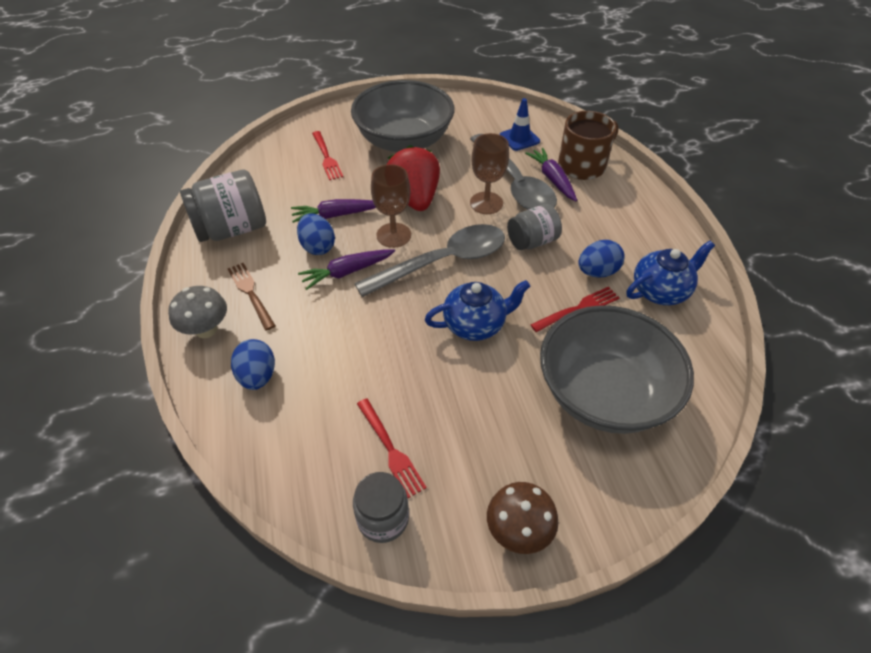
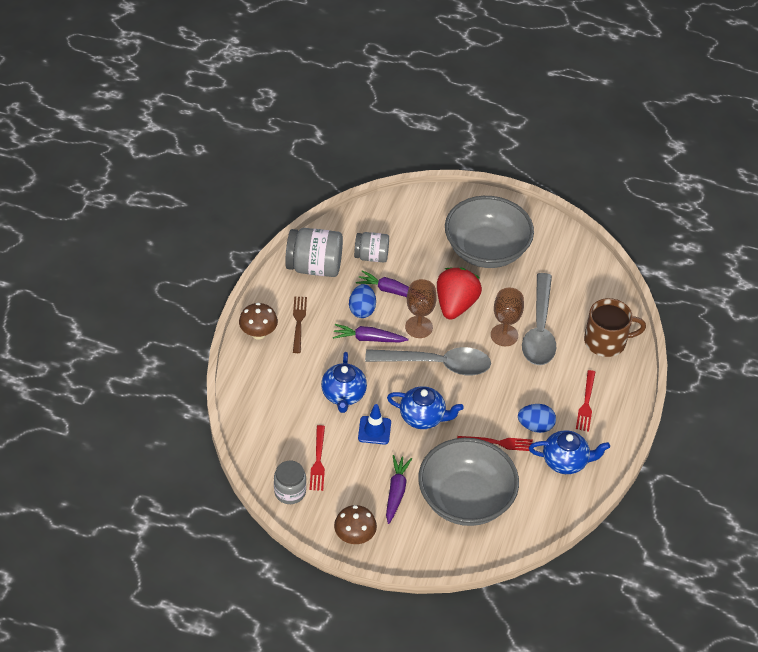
camera: 30 degrees right, 0 degrees up
grey mushroom [168,286,227,338] -> brown mushroom [239,303,278,340]
blue egg [231,339,275,390] -> none
red fork [312,131,343,180] -> red fork moved to [576,370,595,432]
blue traffic cone [500,98,540,151] -> blue traffic cone moved to [358,404,391,445]
grey jar [507,204,562,250] -> grey jar moved to [354,232,389,263]
purple carrot [525,148,577,201] -> purple carrot moved to [386,455,412,524]
none -> blue teapot [321,352,367,413]

